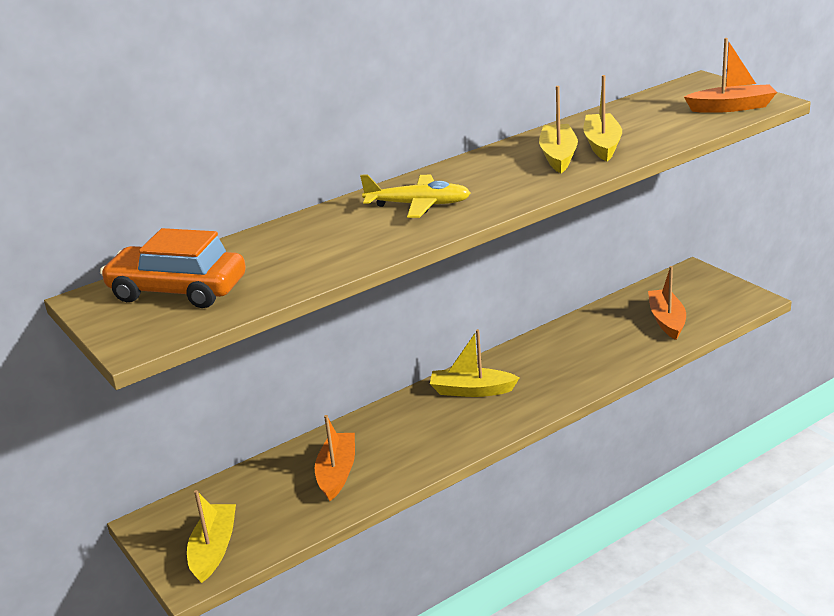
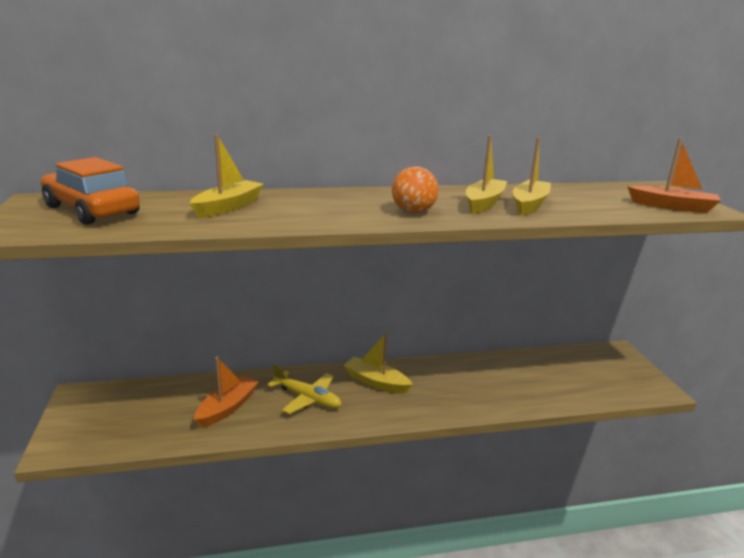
camera: 20 degrees right, 5 degrees down
yellow boat [187,490,236,583] -> yellow boat moved to [190,134,264,218]
yellow plane [360,174,471,218] -> yellow plane moved to [267,363,342,414]
orange boat [648,266,686,340] -> none
none -> orange ball [392,166,438,213]

